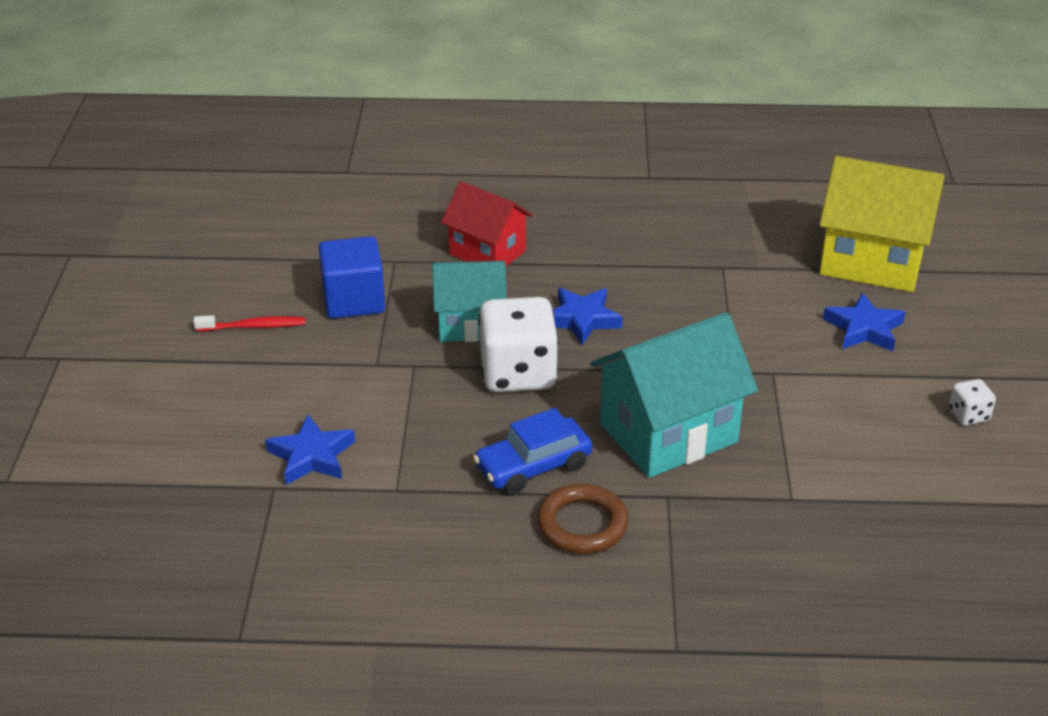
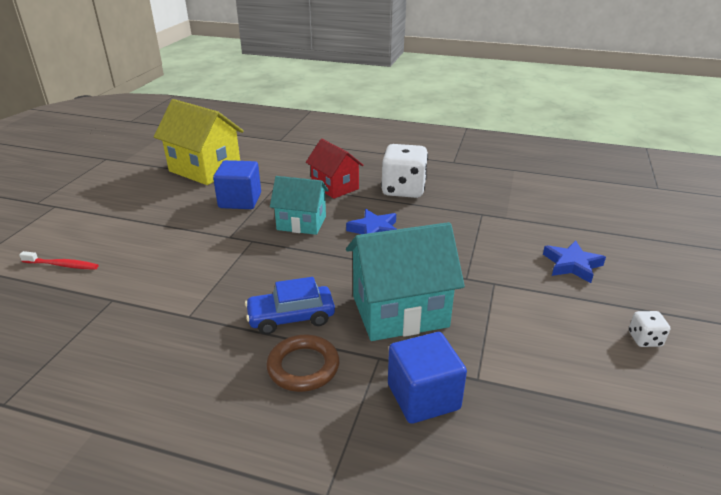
camera: 15 degrees right, 5 degrees down
red toothbrush [193,315,306,331] -> red toothbrush moved to [19,251,98,270]
blue star [265,414,355,485] -> none
white dice [478,297,559,392] -> white dice moved to [381,144,428,198]
yellow house [819,156,944,292] -> yellow house moved to [154,99,244,185]
none -> blue cube [388,332,467,424]

